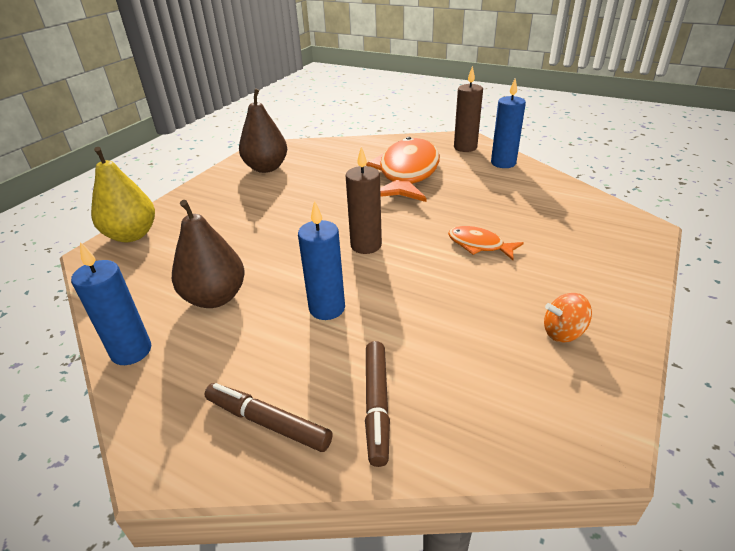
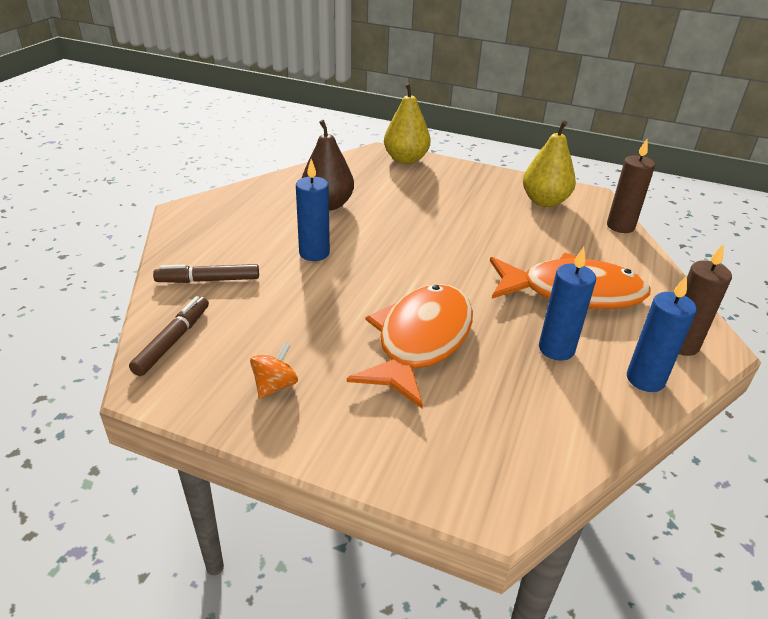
camera: 80 degrees right, 0 degrees up
blue candle [71,242,151,365] -> blue candle moved to [539,247,596,361]
brown marker [204,383,333,452] -> brown marker moved to [129,296,209,376]
brown pear [239,88,287,173] -> yellow pear [523,121,576,207]
brown candle [346,147,382,254] -> brown candle moved to [607,139,655,233]
orange fish [448,226,524,260] -> orange fish [347,284,473,408], size x2.10
orange spinning top [544,293,592,342] -> orange spinning top turned 45 degrees clockwise [250,343,298,399]

